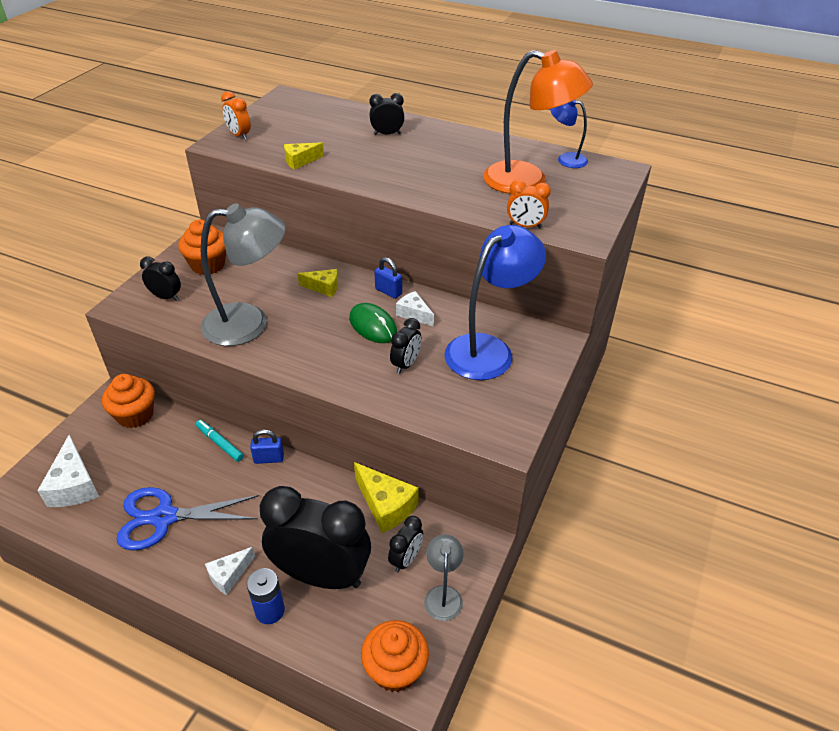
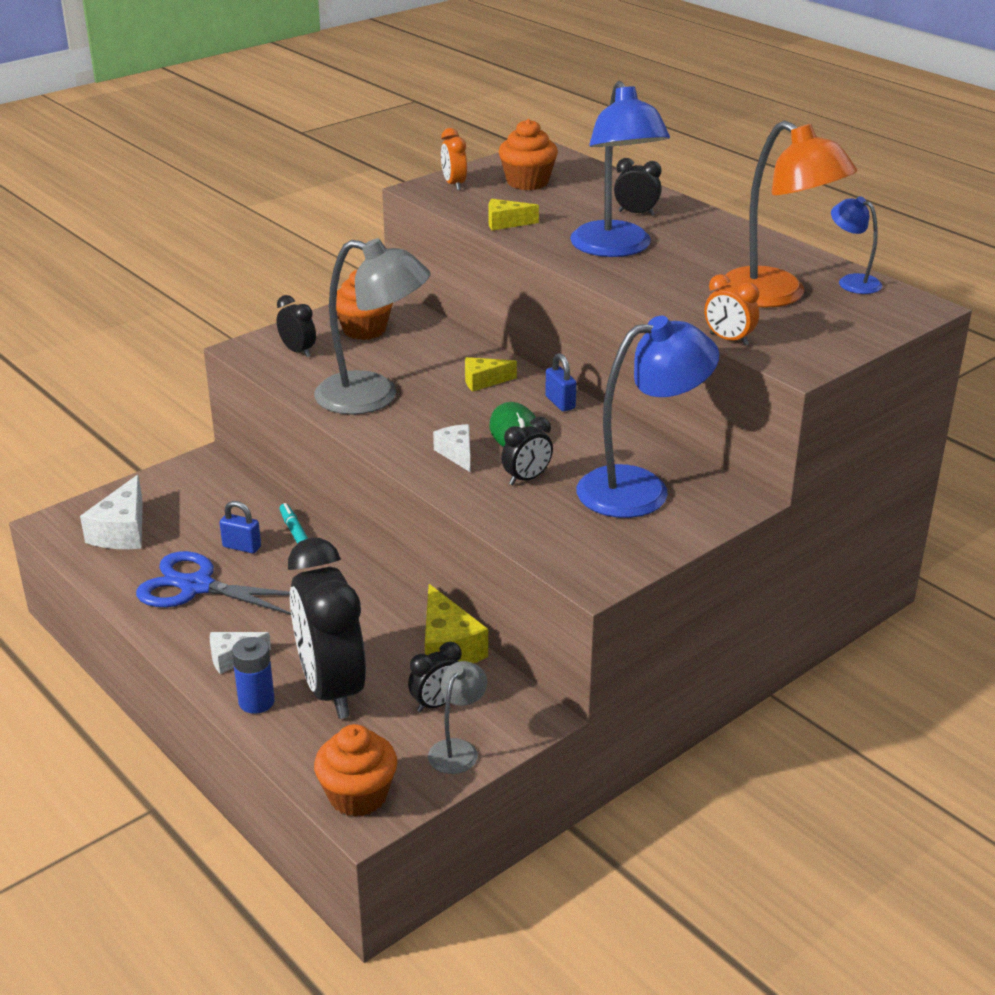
camera: 25 degrees right, 10 degrees down
orange cupcake [102,374,155,428] -> orange cupcake moved to [499,119,558,190]
blue padlock [250,429,284,464] -> blue padlock moved to [220,501,261,554]
black clock [259,486,371,589] -> black clock turned 150 degrees counterclockwise [288,538,366,719]
yellow cheese [297,269,338,297] -> yellow cheese turned 135 degrees clockwise [465,357,517,392]
white cheese [396,291,434,327] -> white cheese moved to [433,424,470,472]
none -> blue lamp [570,81,670,257]

